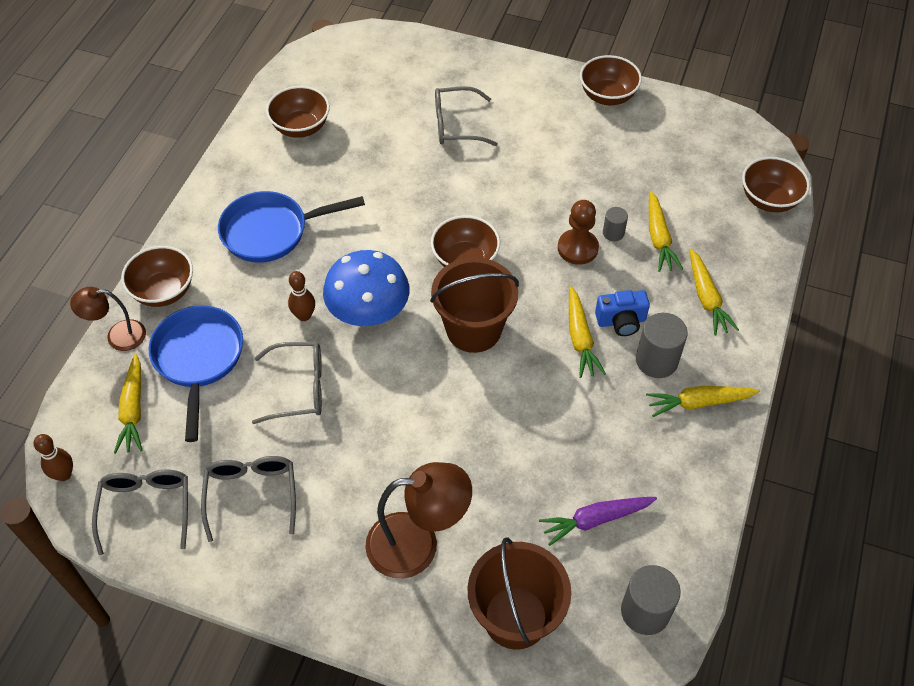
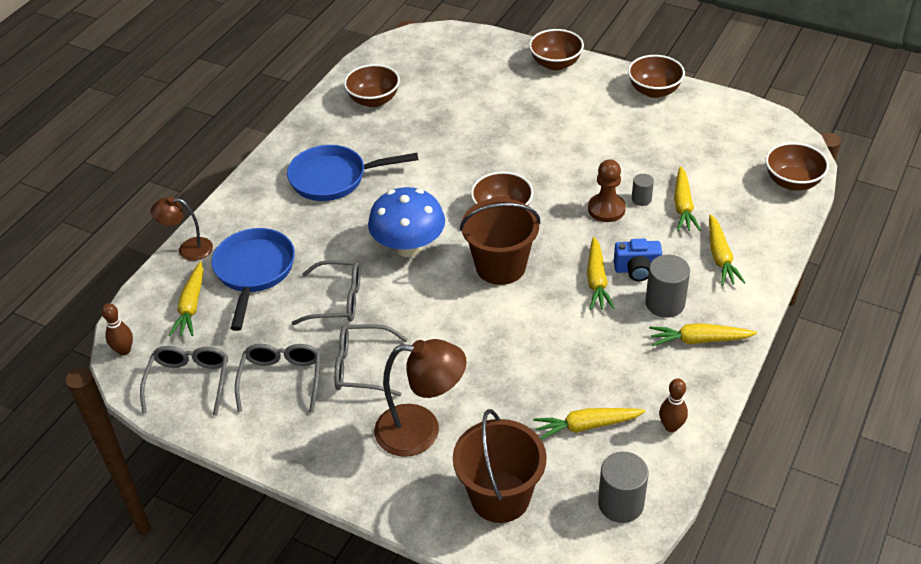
camera: 10 degrees right, 10 degrees down
brown bowl [121,246,193,307] -> brown bowl moved to [529,29,584,71]
brown bowling pin [288,271,315,321] -> brown bowling pin moved to [659,378,688,432]
grey glasses [435,86,498,146] -> grey glasses moved to [334,324,408,396]
purple carrot [539,497,657,546] -> yellow carrot [533,408,646,440]

